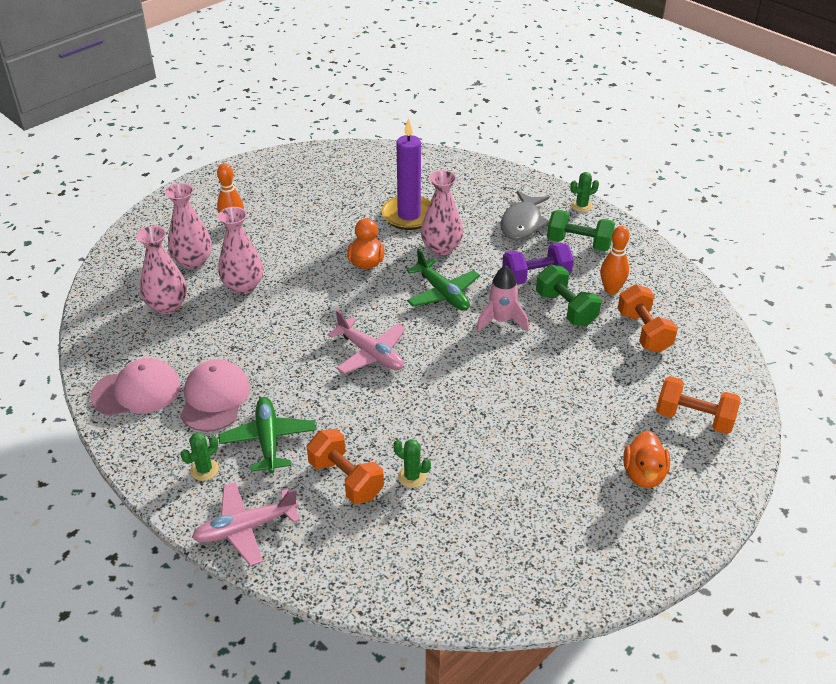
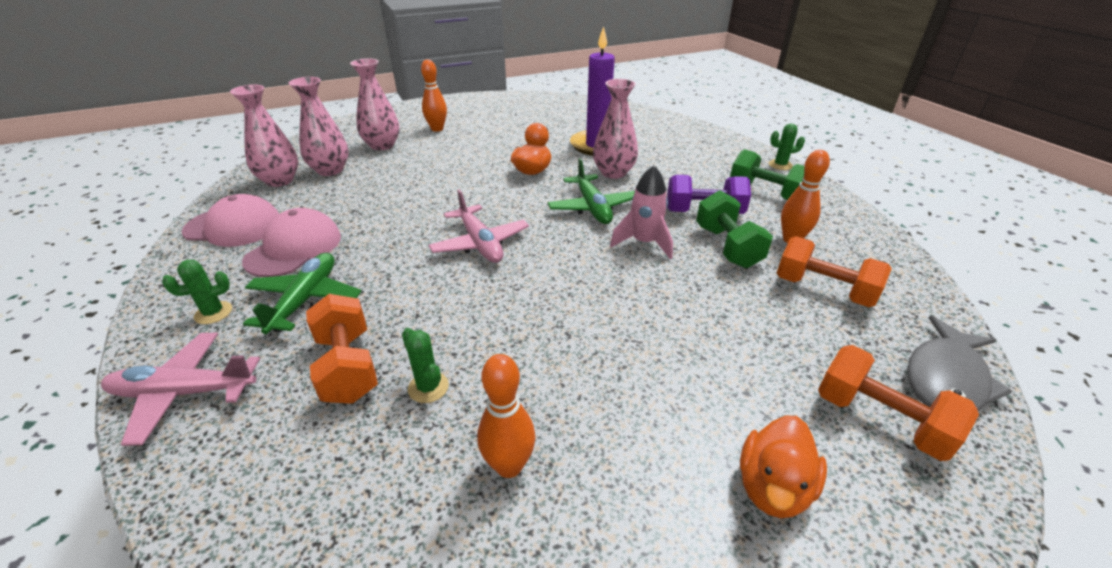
camera: 20 degrees right, 5 degrees down
pink vase [218,207,263,294] -> pink vase moved to [230,85,298,187]
grey fish [500,191,549,240] -> grey fish moved to [907,315,1012,411]
orange dumbbell [618,284,678,353] -> orange dumbbell turned 60 degrees counterclockwise [777,236,892,307]
none -> orange bowling pin [477,354,536,478]

